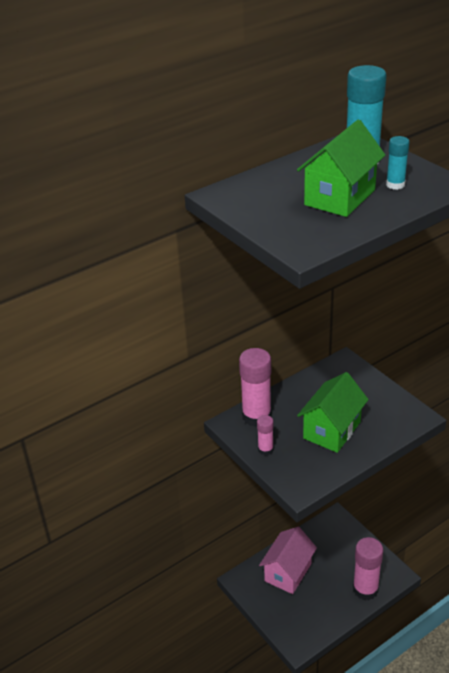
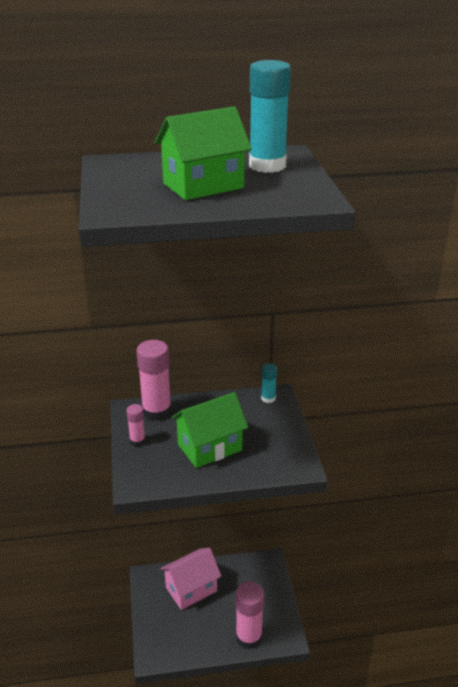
camera: 25 degrees right, 5 degrees down
turquoise glue stick [386,136,410,190] -> turquoise glue stick moved to [261,364,277,403]

